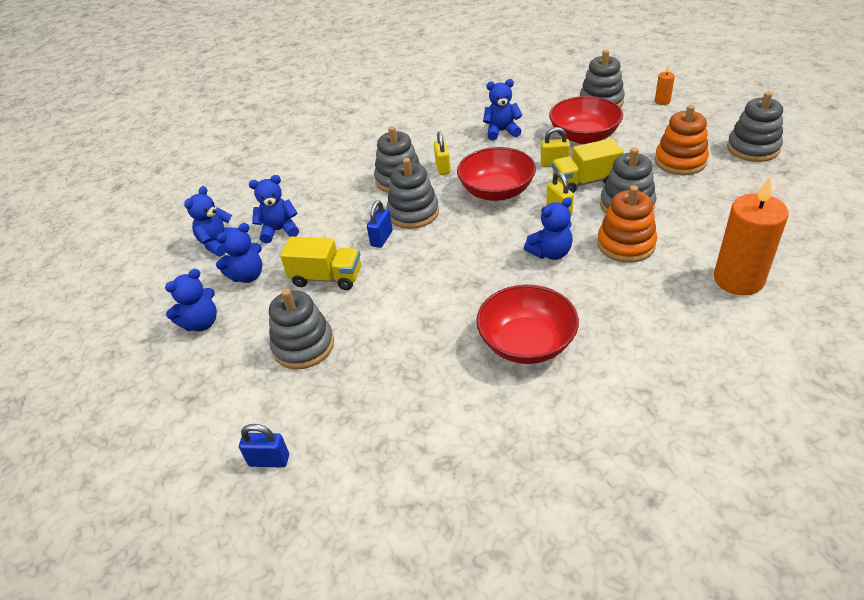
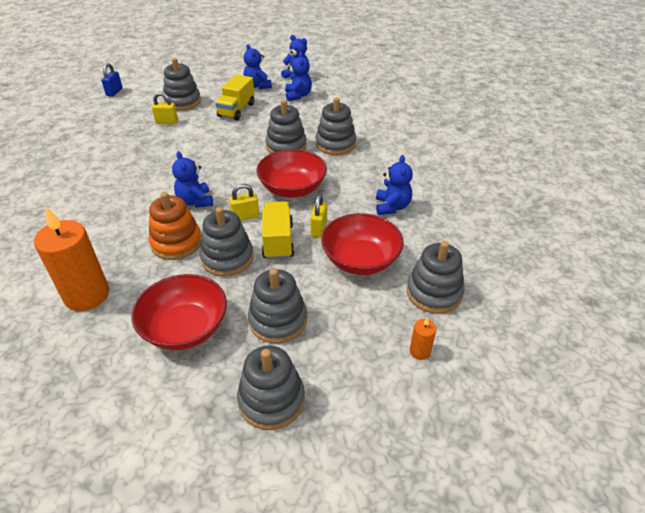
camera: 95 degrees right, 0 degrees up
blue teddy bear [165,269,217,331] -> none
blue padlock [367,200,393,248] -> none
yellow padlock [434,131,451,175] -> yellow padlock moved to [152,92,178,124]
red bowl [476,285,579,364] -> red bowl moved to [132,274,227,350]
orange stacking toy [655,105,709,175] -> grey stacking toy [248,268,307,344]

